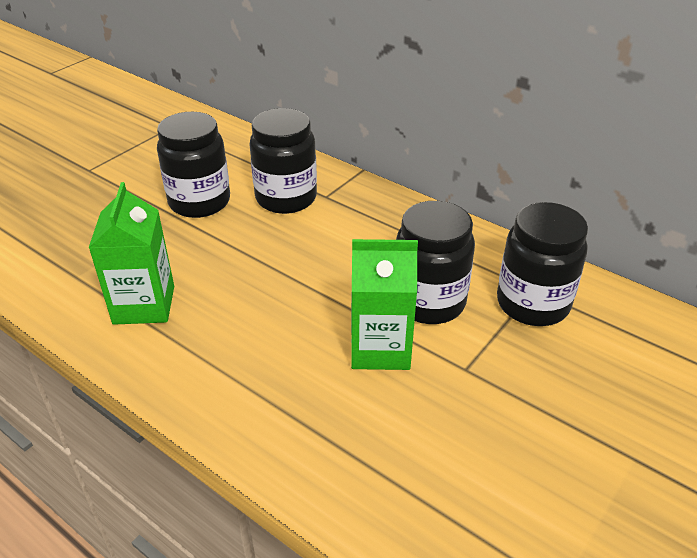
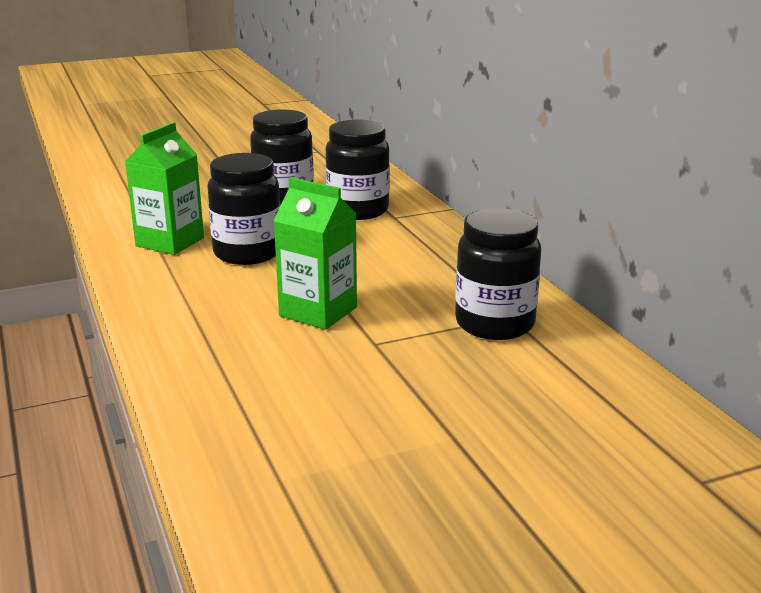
camera: 30 degrees right, 15 degrees down
black jar [396,201,475,324] -> black jar moved to [208,153,280,265]

